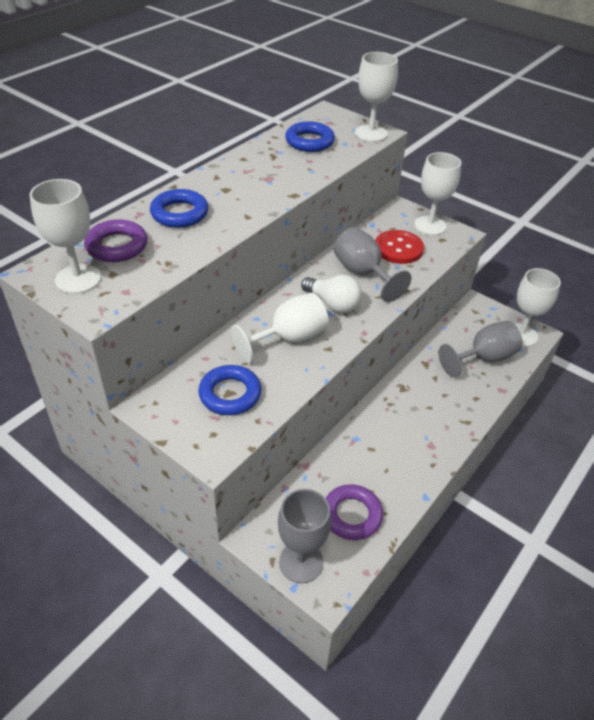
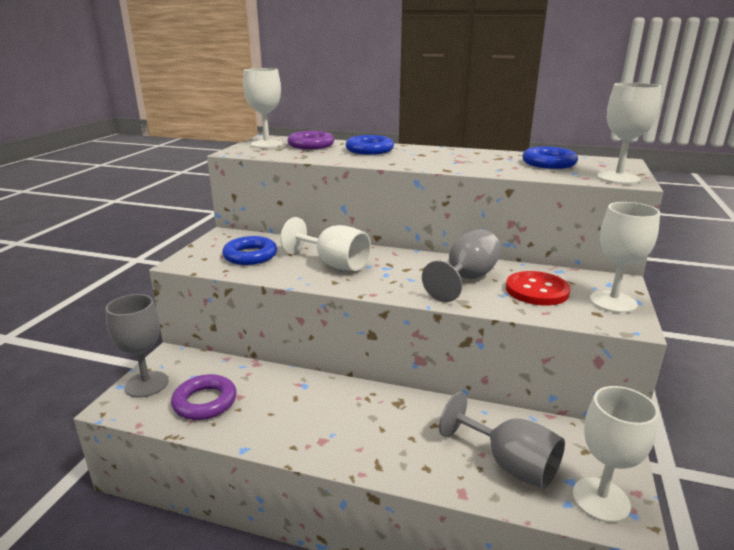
camera: 70 degrees right, 20 degrees down
white light bulb [301,275,362,313] -> none

